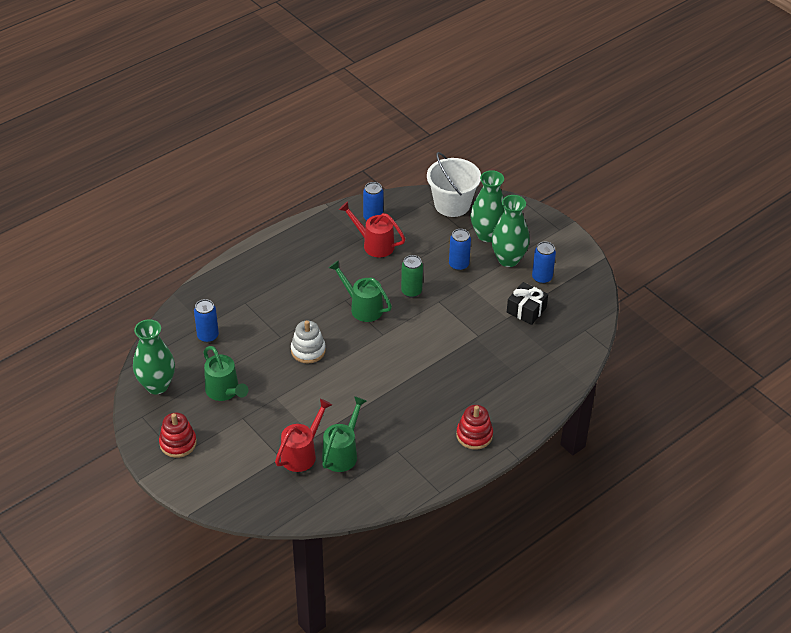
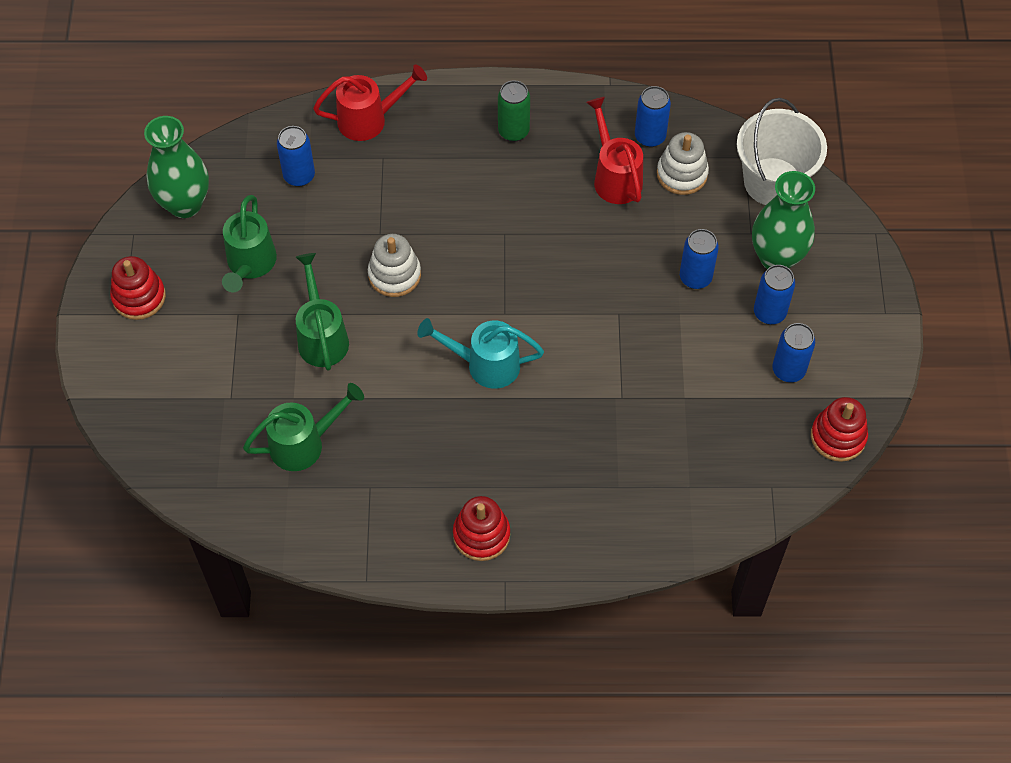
camera: 40 degrees right, 15 degrees up
red watering can [275,399,332,472] -> red watering can moved to [313,64,427,141]
green watering can [329,260,392,322] -> green watering can moved to [296,253,349,370]
green can [401,255,423,298] -> green can moved to [498,80,530,142]
green vase [491,195,530,267] -> blue can [754,265,795,324]
black gift [507,282,548,325] -> none
none -> turquoise watering can [417,318,544,389]
none -> white stacking toy [657,132,709,195]
none -> red stacking toy [811,397,868,462]

